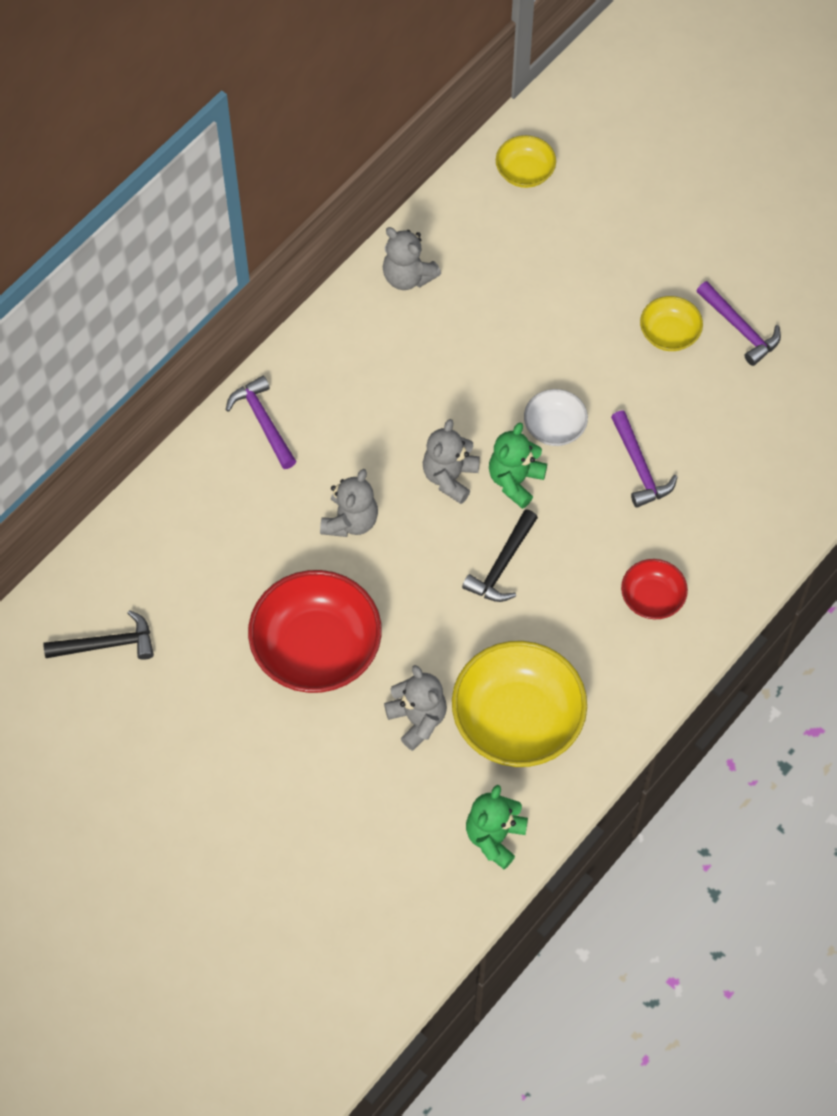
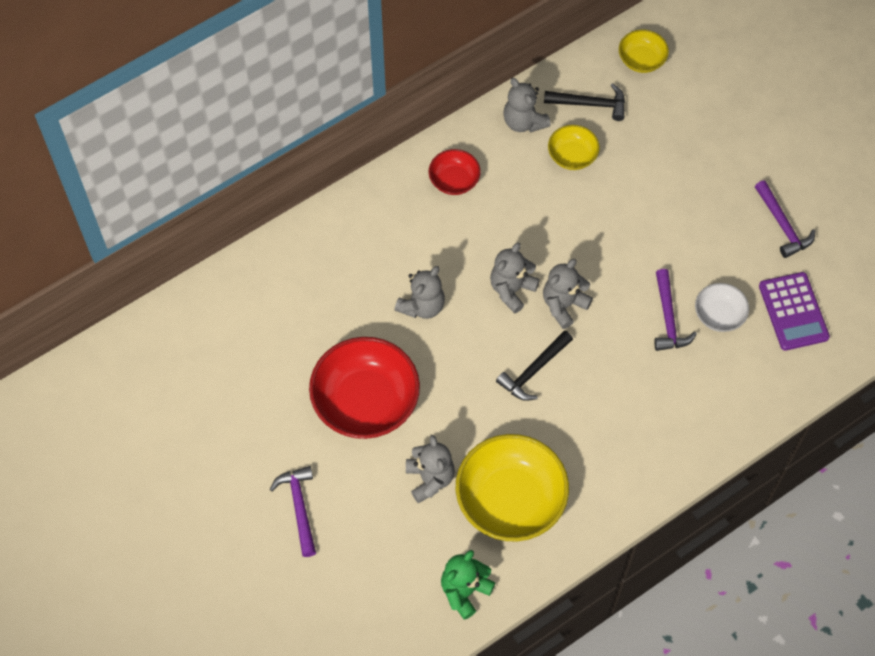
camera: 15 degrees right, 0 degrees up
black hammer [43,610,154,660] -> black hammer moved to [544,83,625,121]
purple hammer [226,376,296,469] -> purple hammer moved to [270,466,316,557]
green teddy bear [489,423,547,509] -> grey teddy bear [543,259,593,329]
white bowl [524,389,588,446] -> white bowl moved to [695,283,749,332]
red bowl [621,559,688,619] -> red bowl moved to [429,149,480,195]
yellow bowl [640,296,703,351] -> yellow bowl moved to [548,125,600,170]
none -> purple calculator [759,272,830,351]

